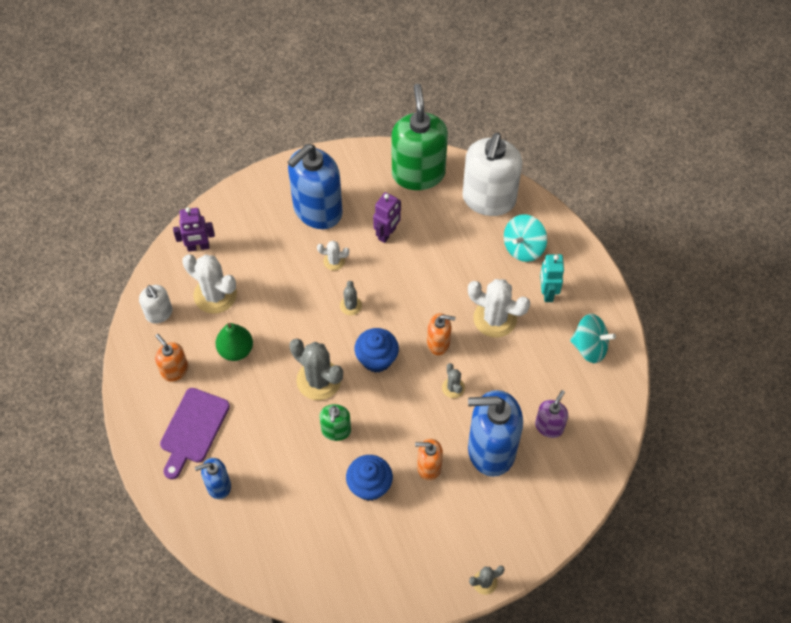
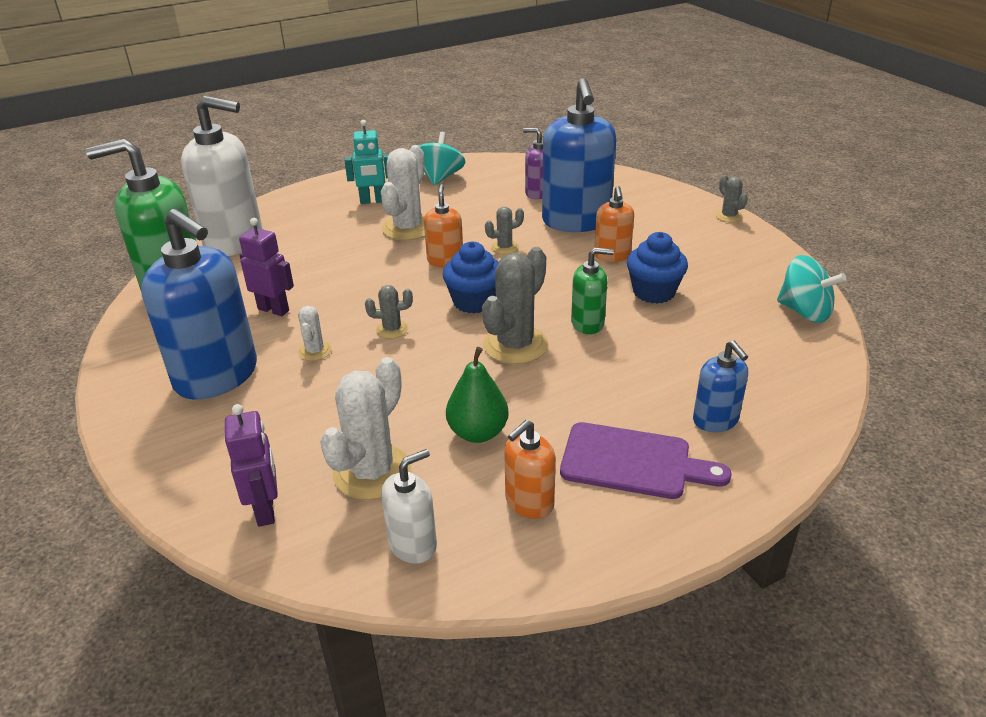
camera: 95 degrees left, 25 degrees down
turquoise spinning top [504,214,547,262] -> turquoise spinning top moved to [777,255,846,323]

